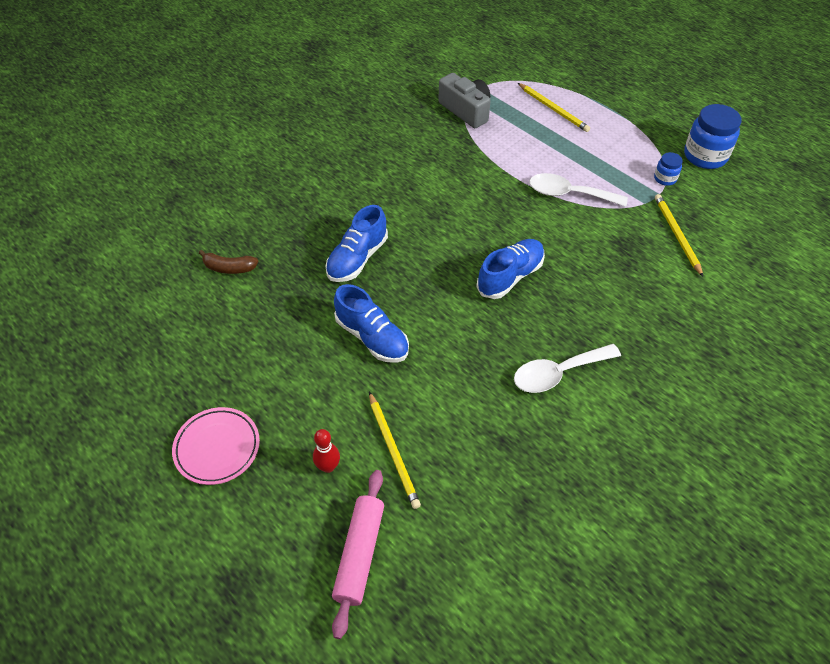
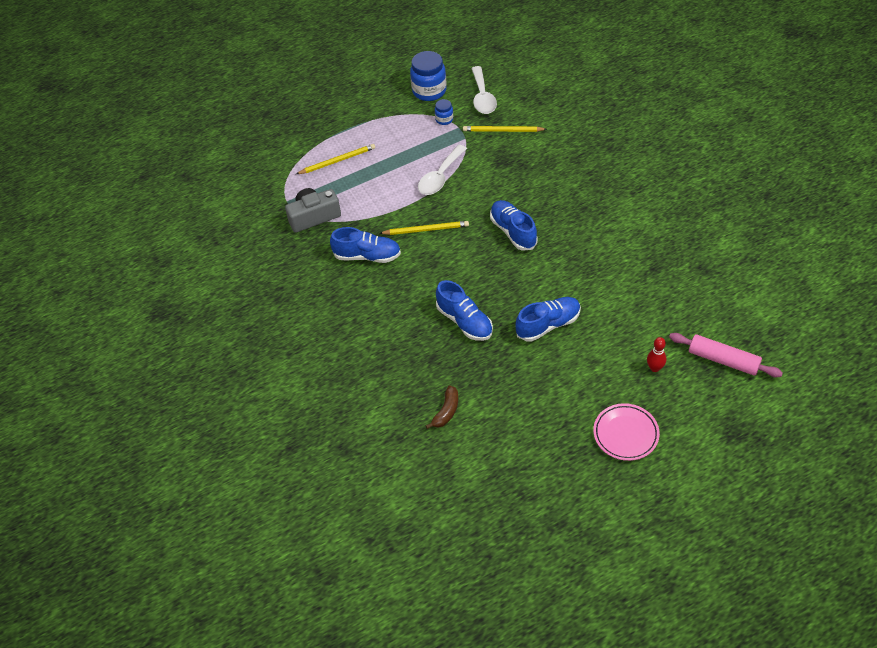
camera: 70 degrees left, 0 degrees up
yellow pencil [369,392,421,509] -> yellow pencil moved to [379,221,469,235]
white spoon [514,344,621,393] -> white spoon moved to [471,66,497,114]
none -> blue shoe [330,227,401,263]

